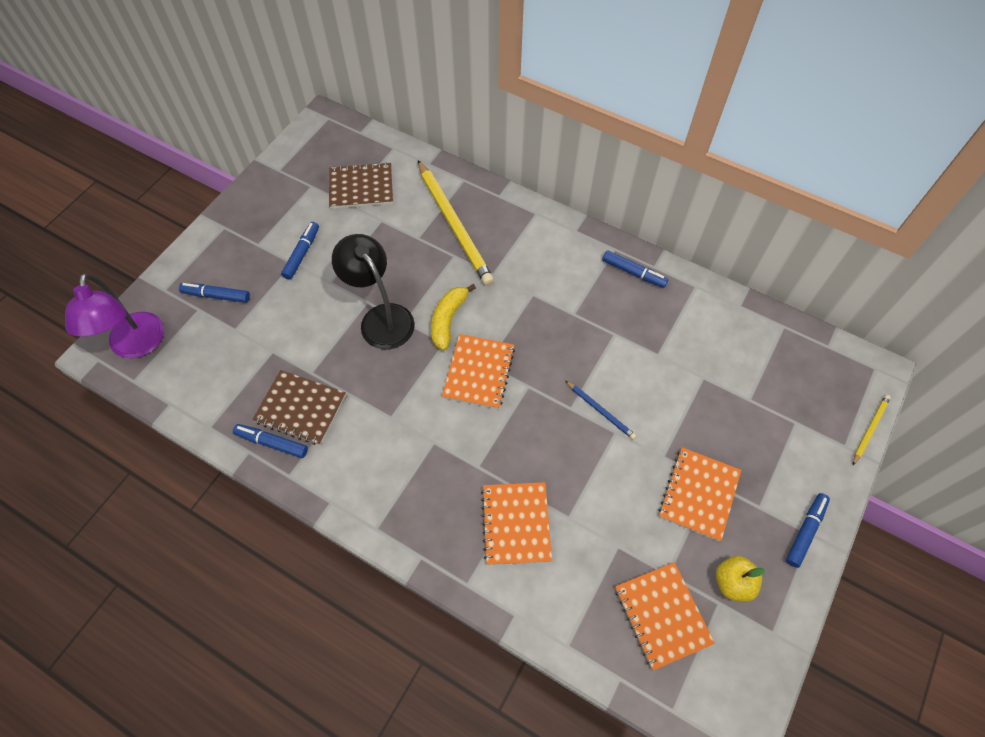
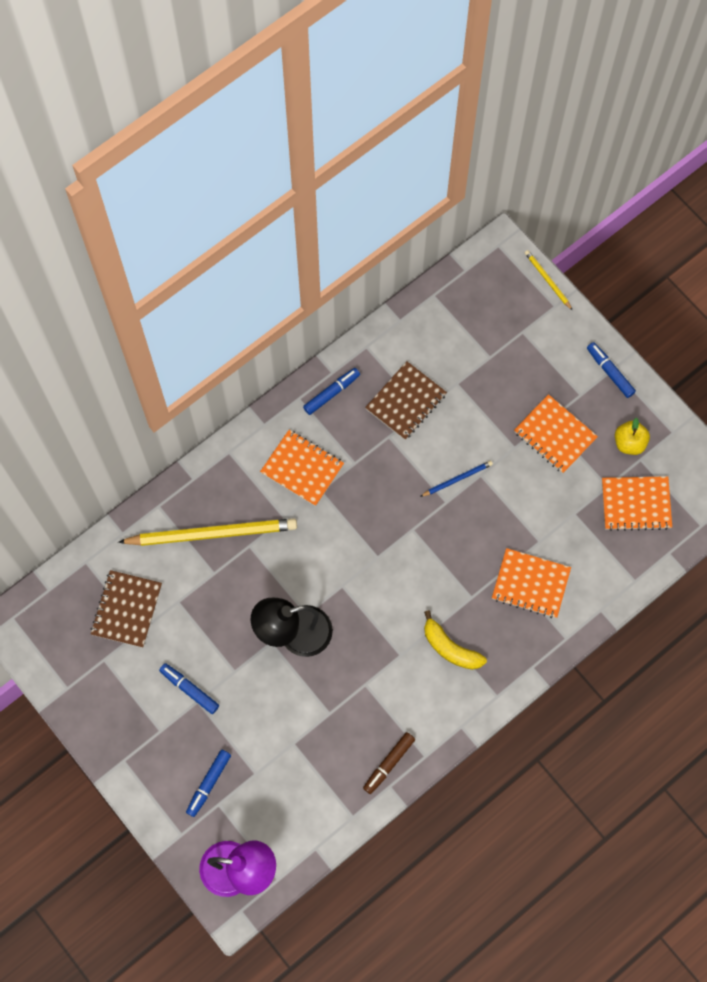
camera: 70 degrees left, 10 degrees up
blue marker [233,424,308,458] -> brown marker [363,732,415,794]
brown notebook [252,370,346,445] -> brown notebook moved to [365,361,447,440]
yellow banana [431,284,476,350] -> yellow banana moved to [424,610,487,670]
orange notebook [442,334,515,409] -> orange notebook moved to [260,430,344,506]

